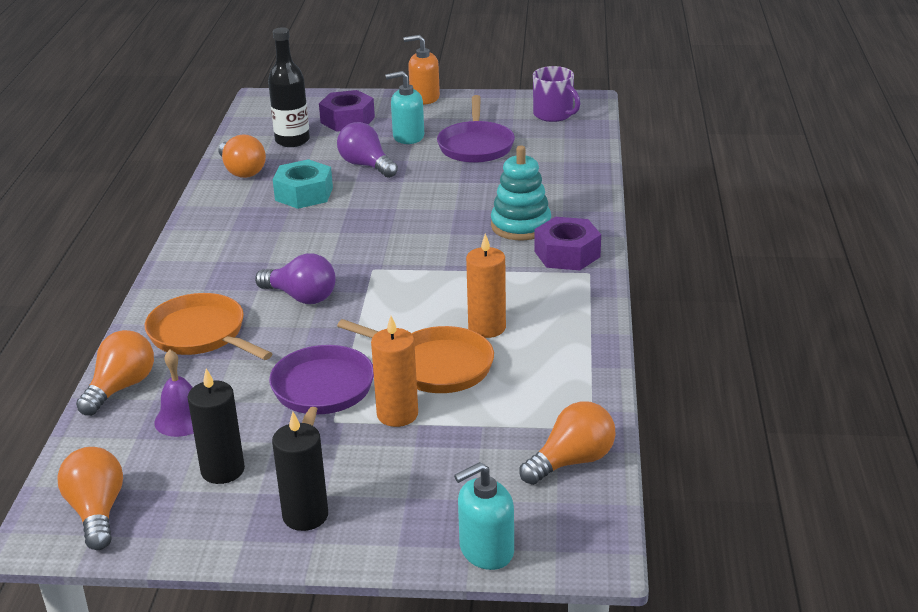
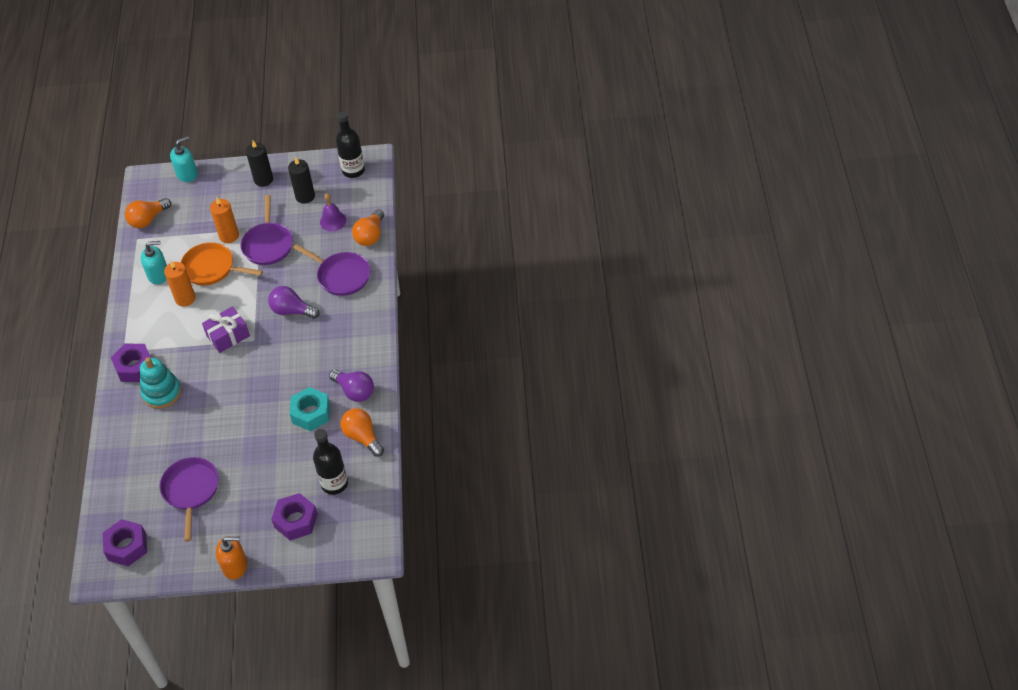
camera: 175 degrees right, 20 degrees up
orange light bulb [57,447,123,550] -> black bottle [336,111,365,178]
orange pan [145,293,272,360] -> purple pan [293,244,371,296]
purple light bulb [337,122,398,178] -> purple light bulb moved to [329,369,374,402]
turquoise soap dispenser [385,71,424,144] -> turquoise soap dispenser moved to [141,241,167,285]
purple mug [533,66,580,122] -> purple nut [103,519,147,566]
none -> purple gift [202,306,250,353]

